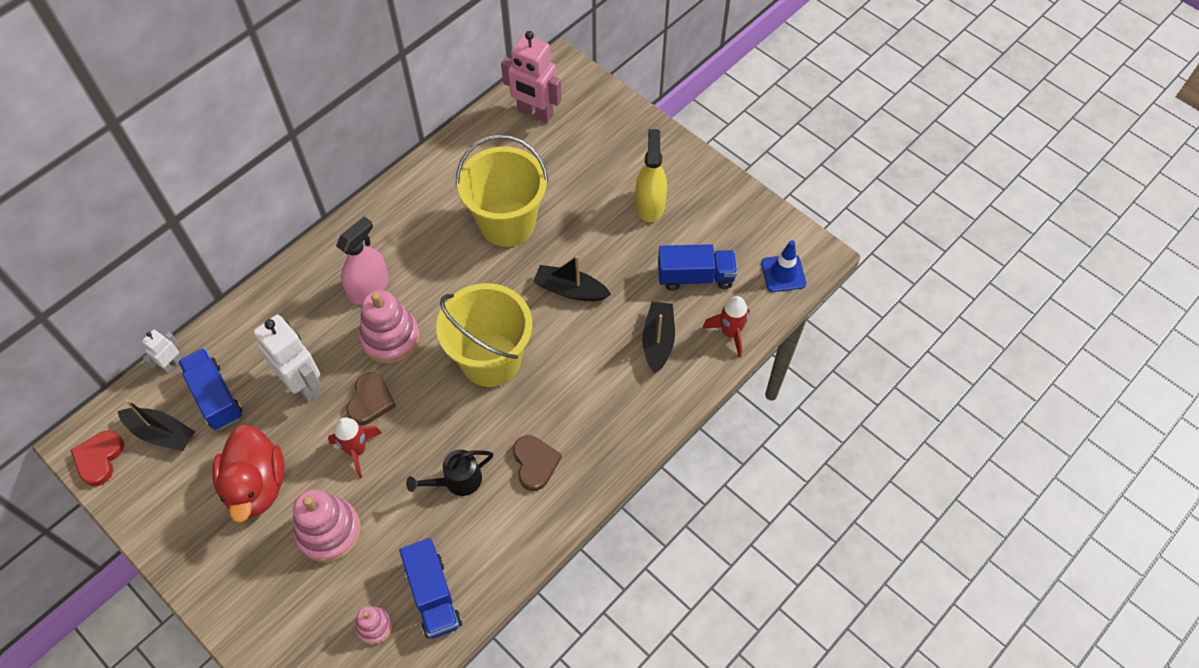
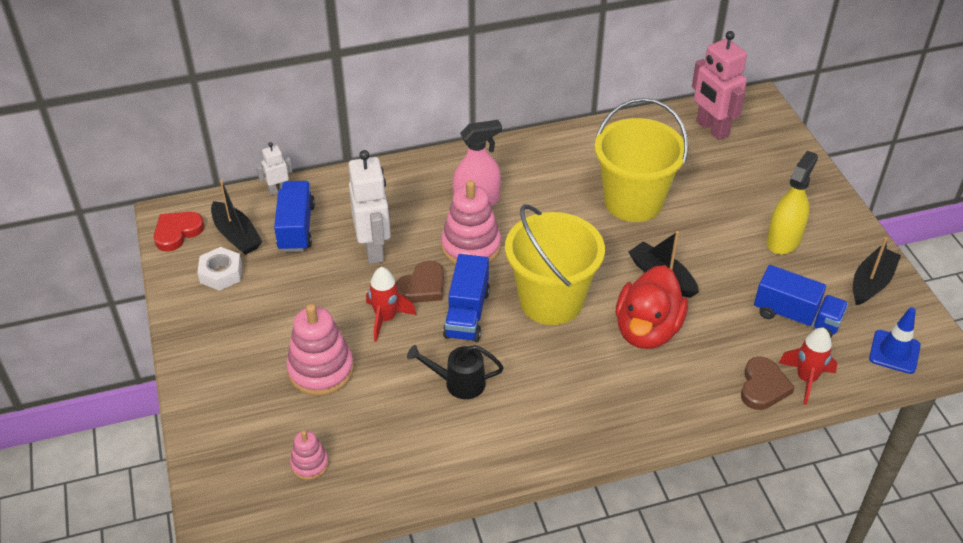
camera: 30 degrees right, 15 degrees down
red duck [212,424,285,523] -> red duck moved to [616,265,688,349]
blue truck [399,538,462,639] -> blue truck moved to [443,254,490,342]
brown heart [513,435,562,491] -> brown heart moved to [741,356,795,410]
black boat [642,302,675,373] -> black boat moved to [853,237,901,305]
none -> white nut [197,247,242,291]

